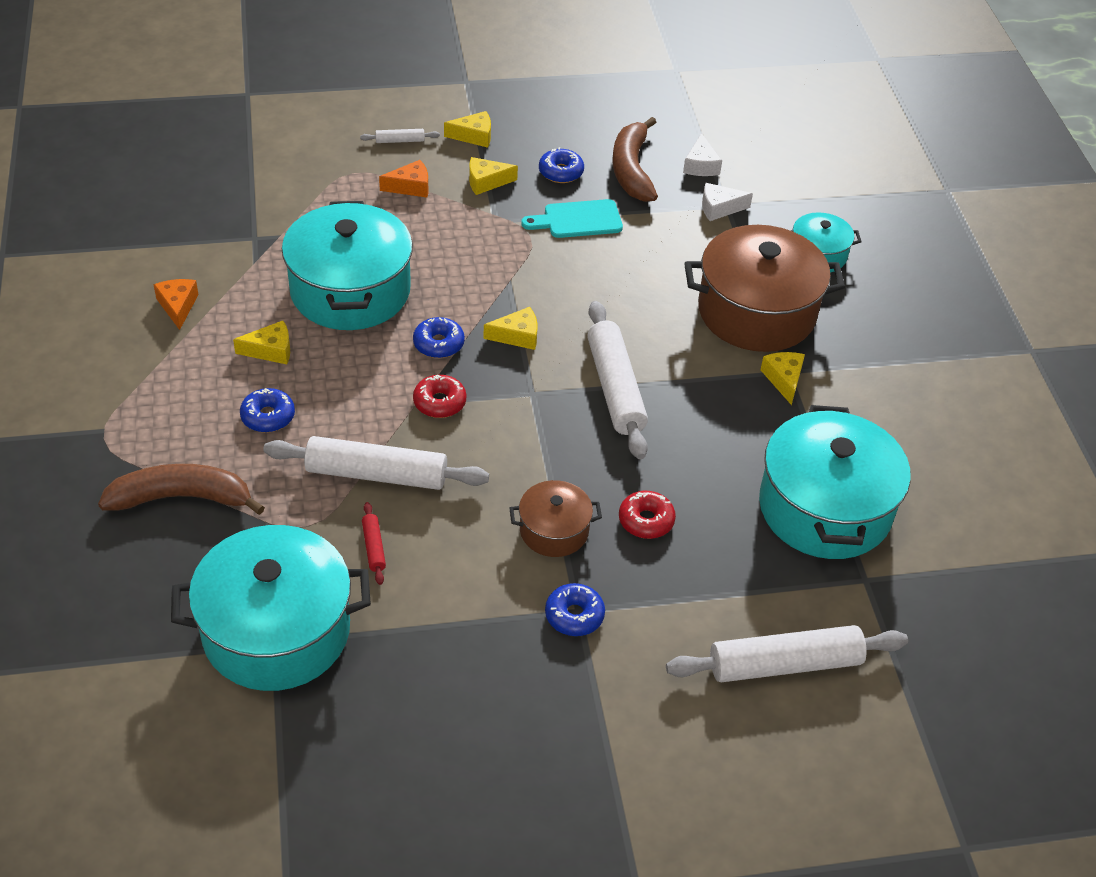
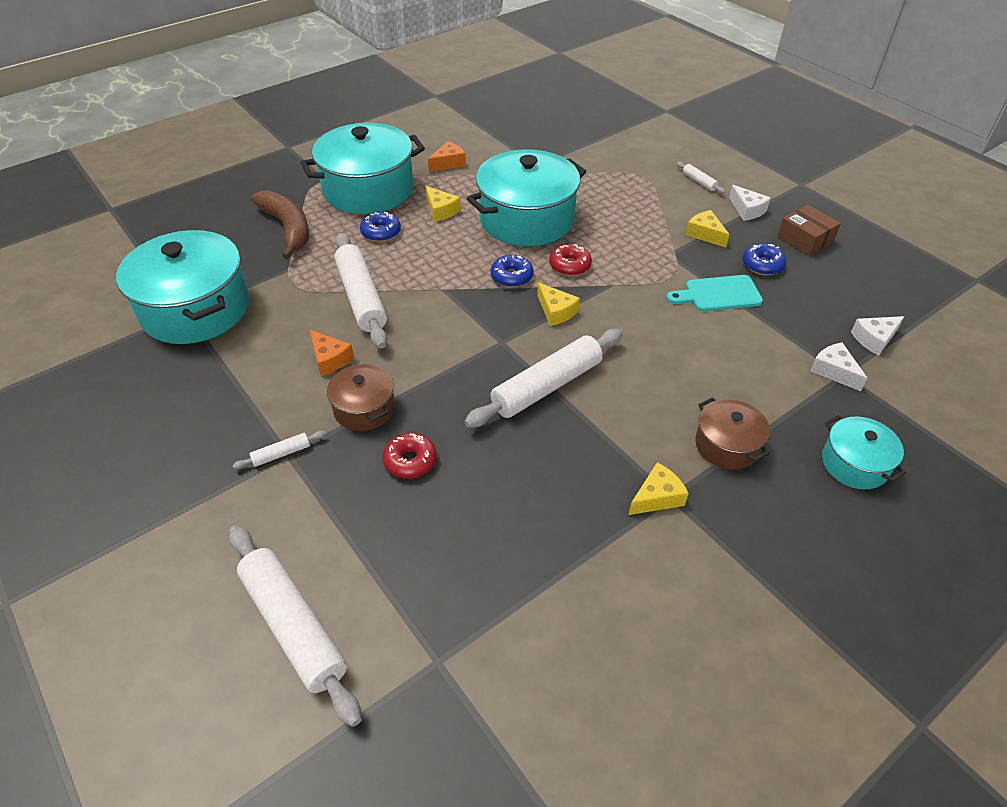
camera: 65 degrees right, 0 degrees up
red rolling pin [362,502,386,585] -> none
orange cheese [379,160,428,197] -> orange cheese moved to [309,330,354,376]
red donut [413,375,467,418] -> red donut moved to [549,244,592,276]
yellow cheese [444,111,491,148] -> white cheese [729,185,771,221]
turquoise cutting board [521,199,623,238] -> turquoise cutting board turned 60 degrees counterclockwise [666,275,763,311]
blue donut [545,583,605,636] -> white rolling pin [233,431,326,469]
brown banana [613,117,658,202] -> none
brown pot [684,225,845,352] -> brown pot [695,397,770,470], size x0.51
turquoise pot [759,405,911,559] -> turquoise pot moved to [300,123,425,214]
none -> brown box [778,205,841,256]

